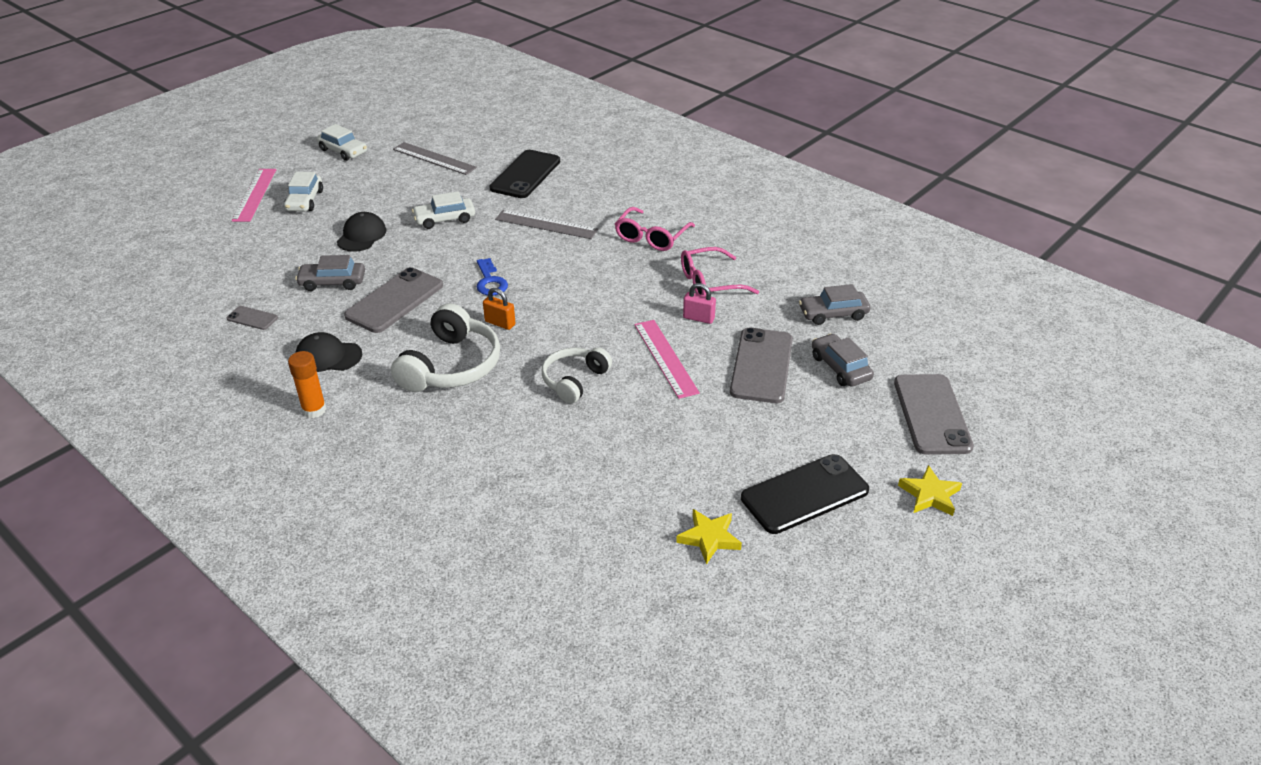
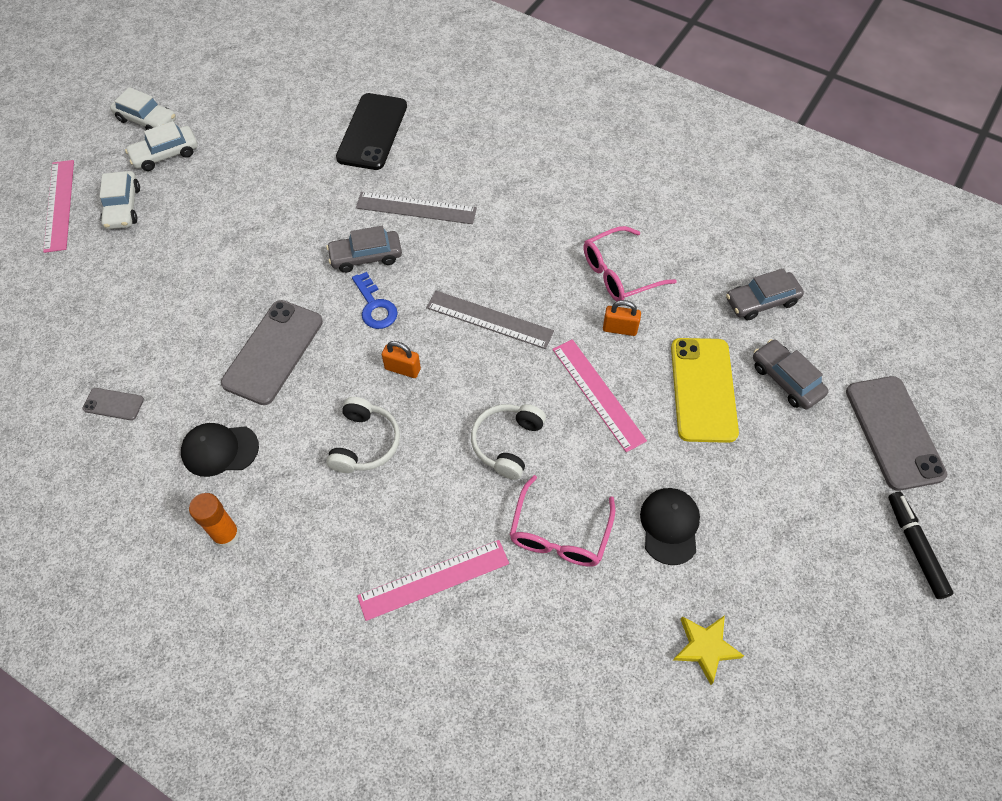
camera: 10 degrees left, 20 degrees up
grey car [295,255,365,291] -> grey car moved to [326,226,402,273]
black cap [337,212,386,252] -> black cap moved to [640,488,700,565]
white headphones [391,303,500,392] -> white headphones [326,397,400,473], size x0.64
grey ruler [393,142,477,175] -> grey ruler moved to [426,291,554,349]
white car [412,191,475,229] -> white car moved to [125,121,198,171]
pink glasses [615,207,695,251] -> pink glasses moved to [510,475,615,567]
pink padlock [683,283,716,324] -> orange padlock [603,300,641,336]
grey phone [730,328,793,403] -> yellow phone [671,338,739,443]
black phone [741,454,869,534] -> none
yellow star [898,465,962,516] -> black marker [888,492,954,599]
none -> pink ruler [357,540,509,621]

